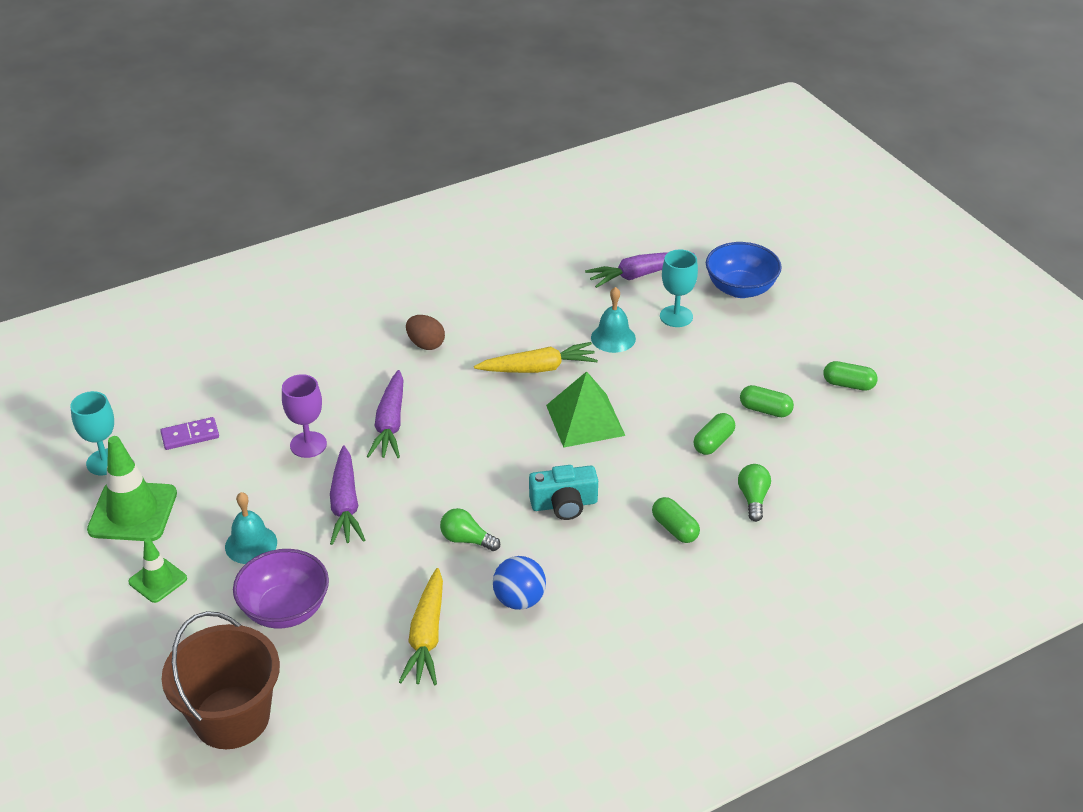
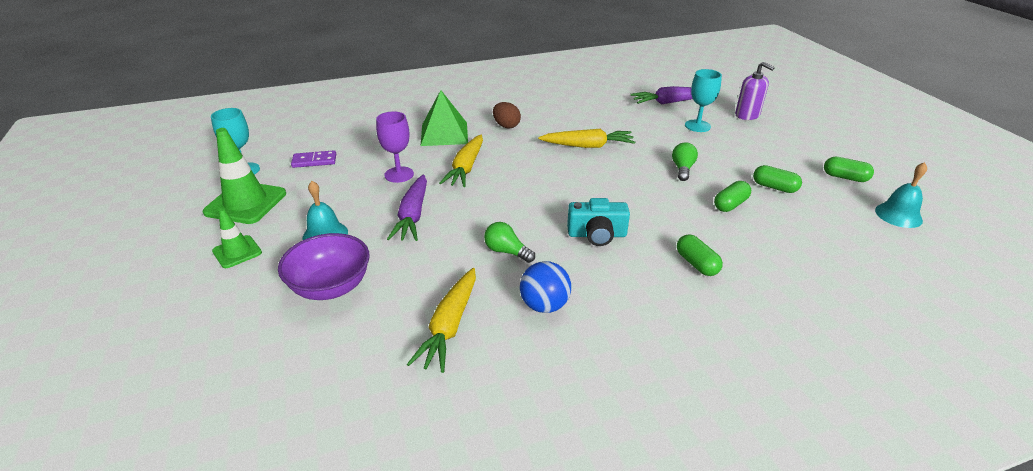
camera: 10 degrees right, 5 degrees down
brown bucket [161,611,280,749] -> none
purple carrot [367,370,404,458] -> yellow carrot [439,135,483,187]
green pyramid [546,371,625,448] -> green pyramid moved to [421,90,468,146]
turquoise bell [591,287,636,353] -> turquoise bell moved to [875,162,927,228]
blue bowl [706,242,782,298] -> purple soap dispenser [735,62,775,120]
green light bulb [738,464,771,522] -> green light bulb moved to [672,142,698,181]

